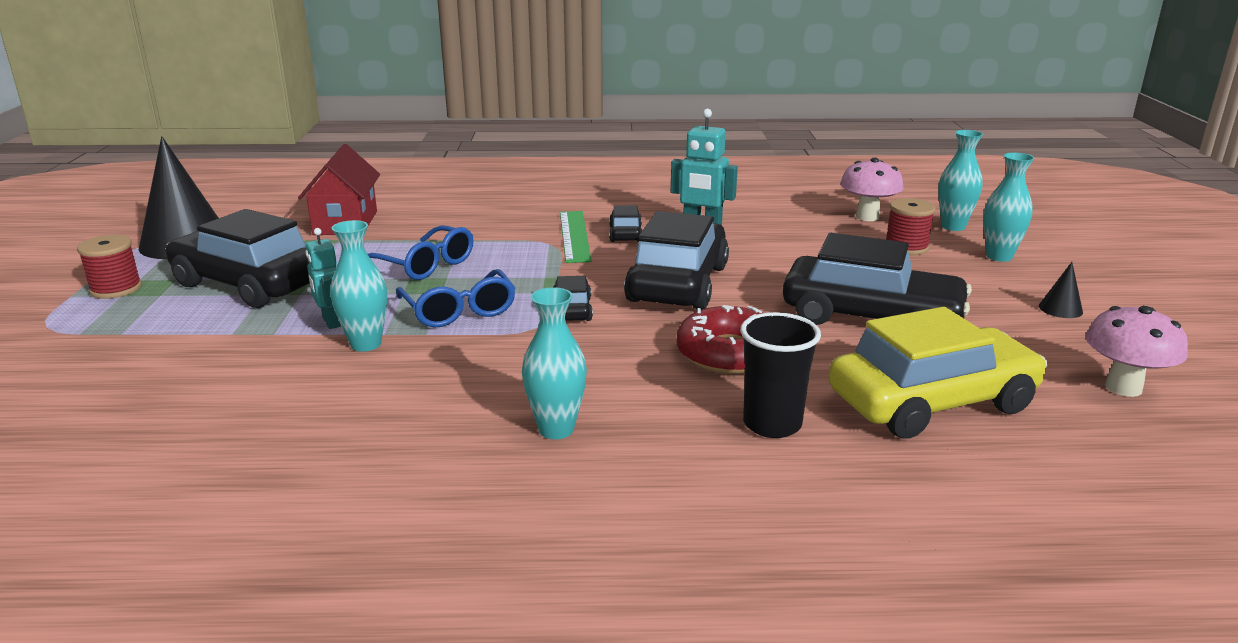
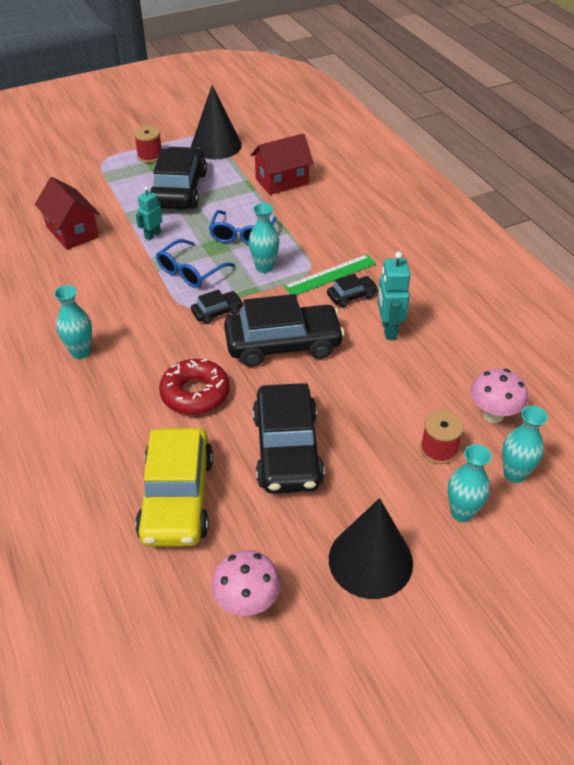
camera: 65 degrees right, 20 degrees up
turquoise vase [330,220,387,351] -> turquoise vase moved to [249,203,279,273]
black cup [740,312,821,438] -> none
yellow car [829,307,1048,439] -> yellow car turned 45 degrees clockwise [135,428,213,547]
black cone [1039,262,1083,318] -> black cone [329,498,413,599], size x2.46
none -> red house [35,177,100,250]

